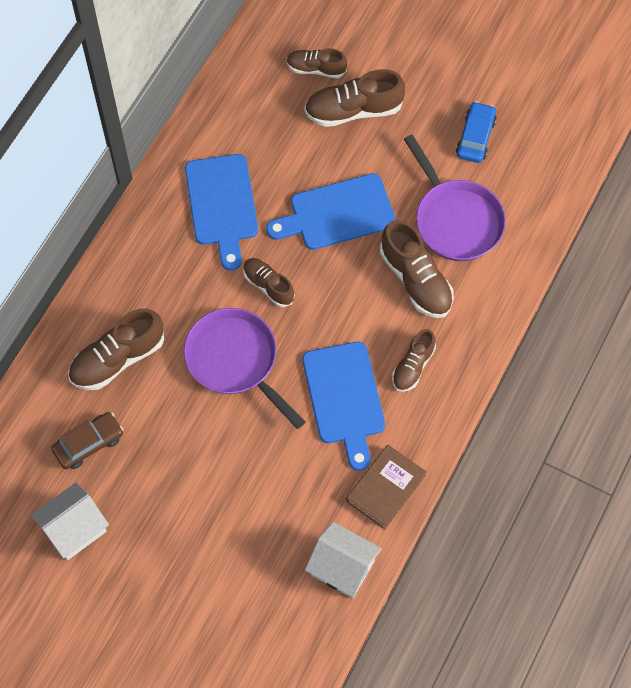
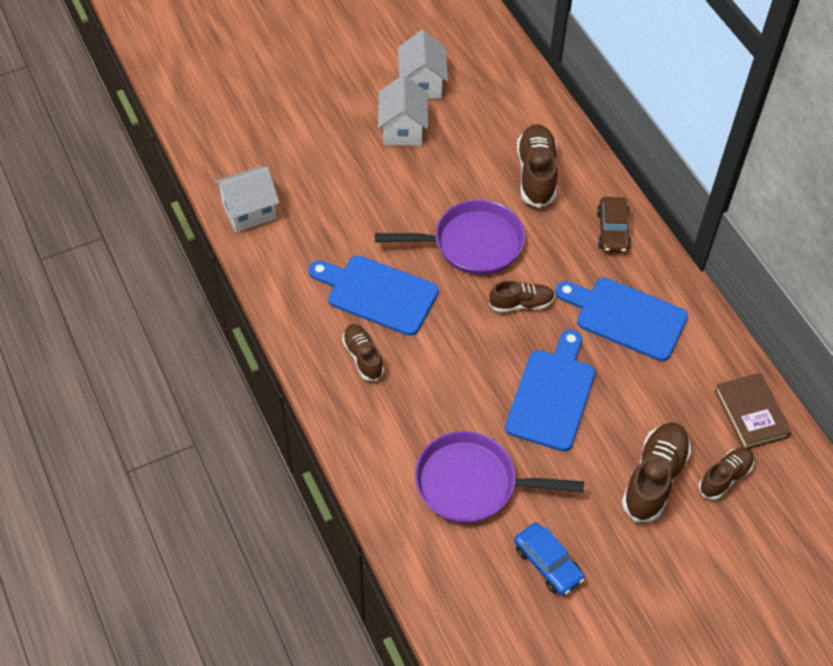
camera: 125 degrees right, 10 degrees down
brown car [51,412,124,469] -> brown car moved to [597,197,631,253]
brown book [346,445,427,529] -> brown book moved to [714,373,791,449]
brown shoe [380,220,454,318] -> none
none -> white house [378,75,428,145]

